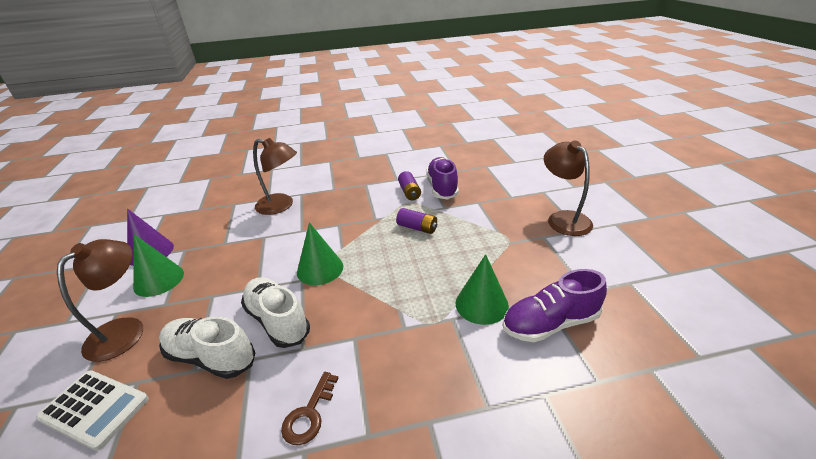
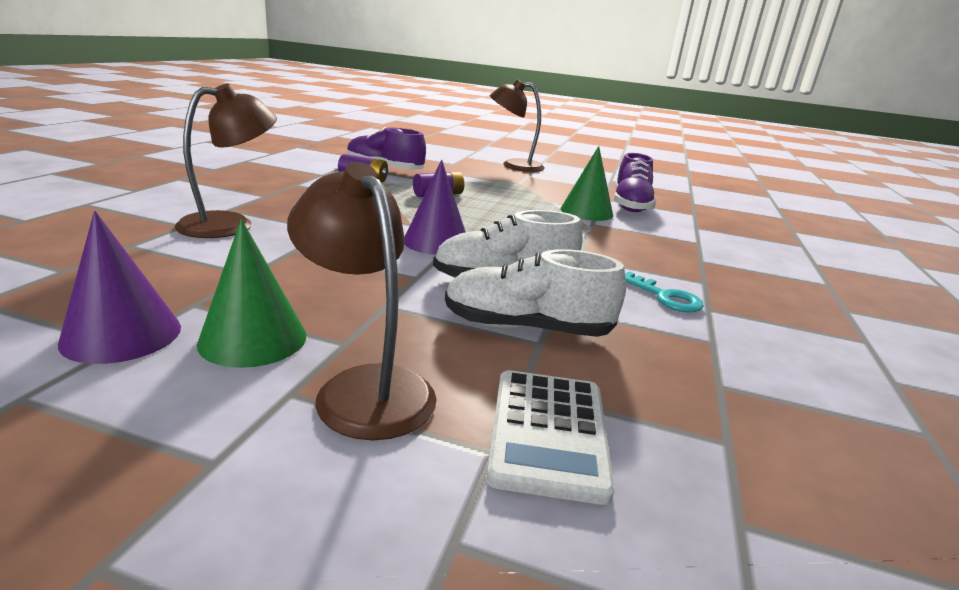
camera: 65 degrees left, 10 degrees down
white calculator [36,370,149,451] -> white calculator turned 135 degrees clockwise [486,370,615,505]
white shoe [159,316,255,379] -> white shoe turned 45 degrees clockwise [445,249,626,337]
brown key [281,372,338,445] -> turquoise key [625,271,704,312]
green cone [297,222,343,285] -> purple cone [404,160,466,255]

